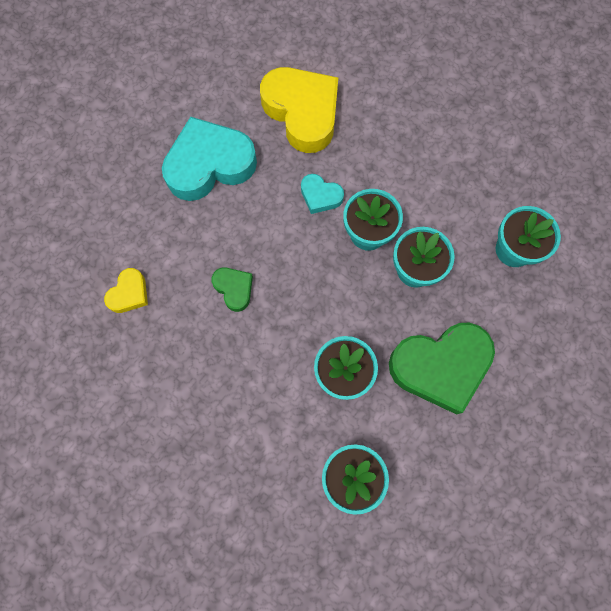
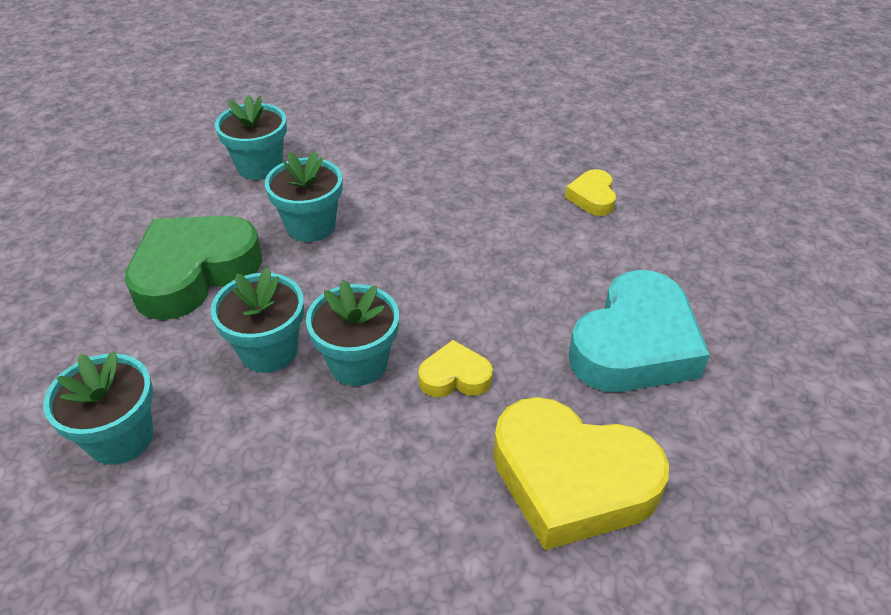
camera: 150 degrees right, 30 degrees down
green heart [211,268,253,312] -> none
turquoise heart [301,174,344,214] -> yellow heart [418,340,493,398]

